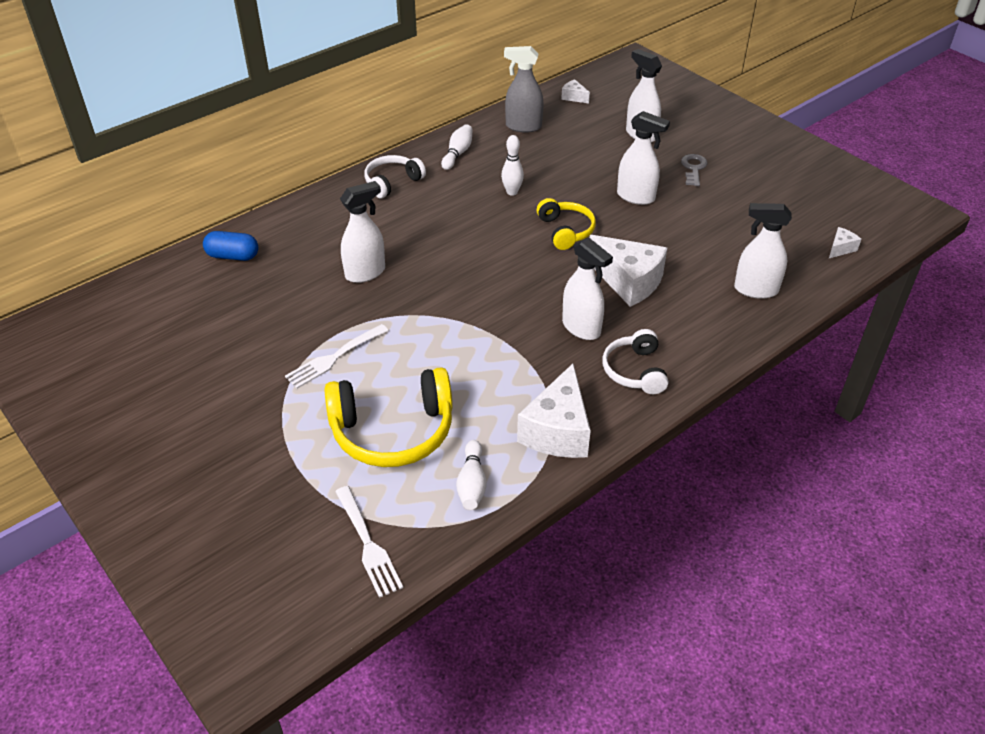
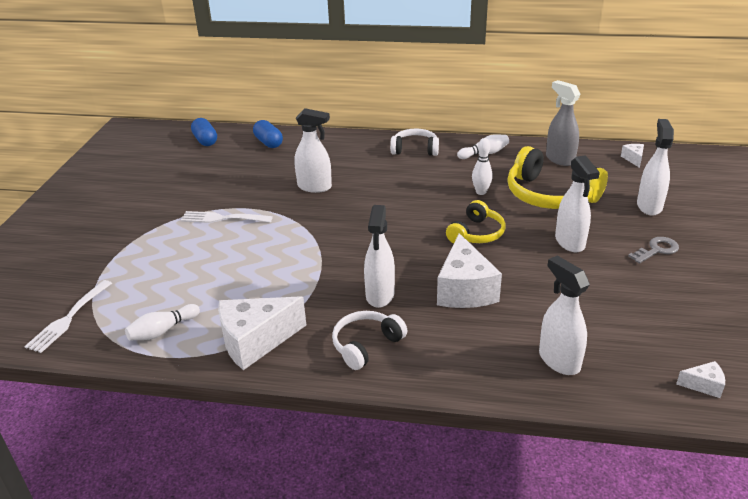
camera: 50 degrees right, 10 degrees down
yellow headphones [325,367,453,467] -> yellow headphones moved to [507,146,608,209]
none -> blue capsule [191,118,217,146]

